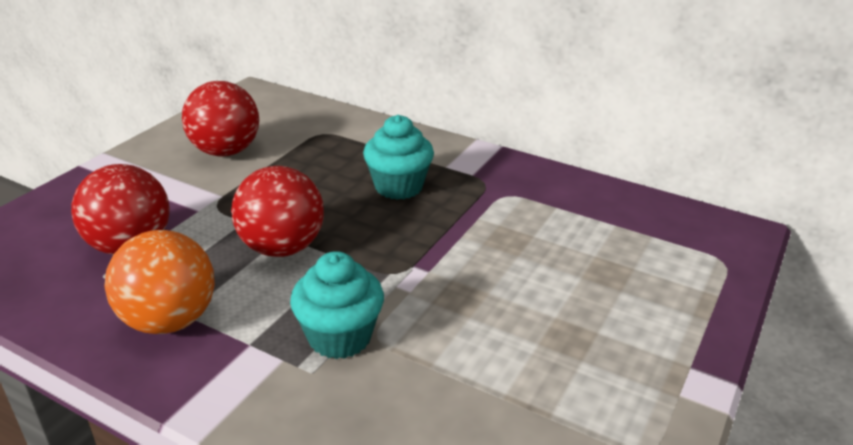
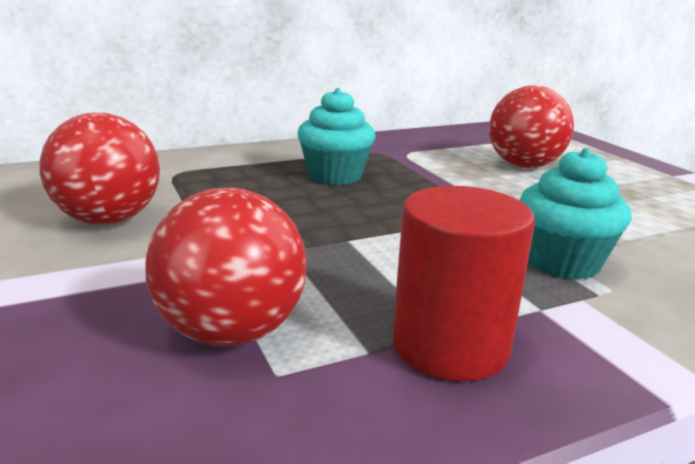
camera: 55 degrees left, 10 degrees down
orange ball [104,230,215,334] -> red cylinder [392,186,535,381]
red ball [231,166,324,257] -> red ball moved to [489,85,574,168]

